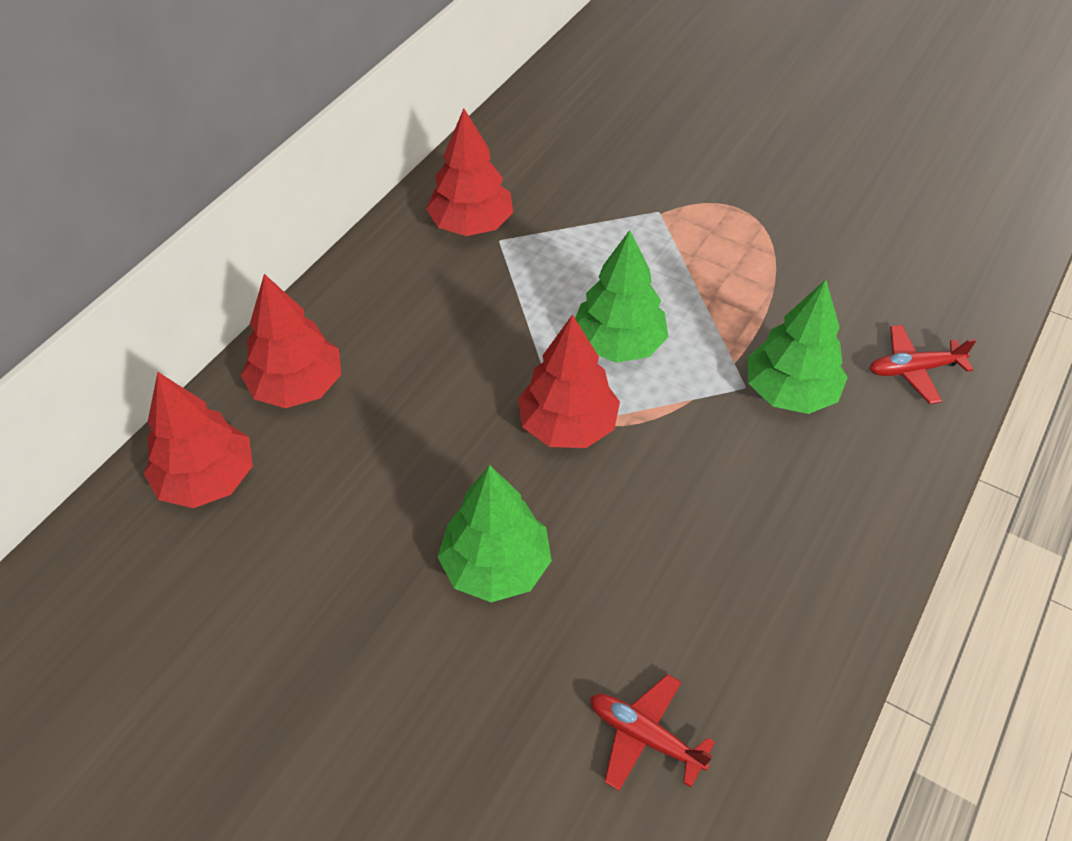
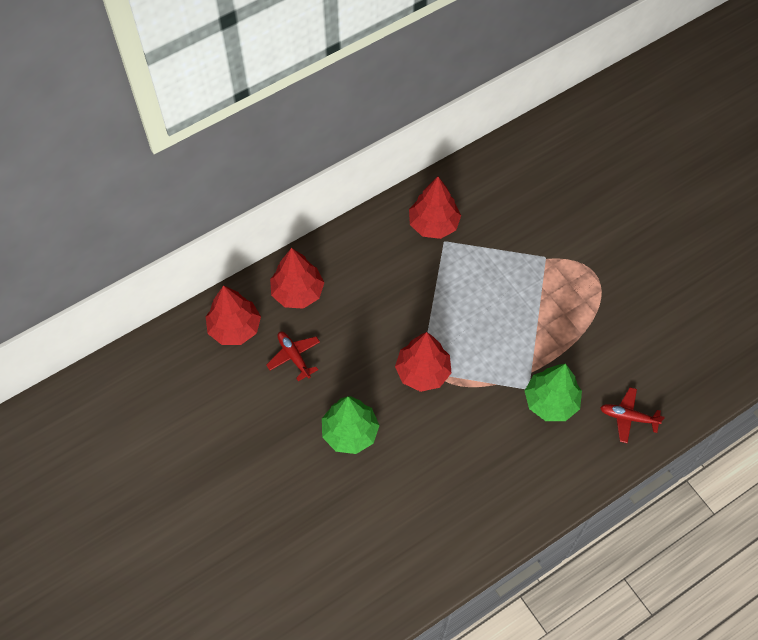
camera: 25 degrees right, 10 degrees up
green tree [575,230,668,363] -> none
red plane [590,674,715,791] -> red plane moved to [266,332,320,381]

